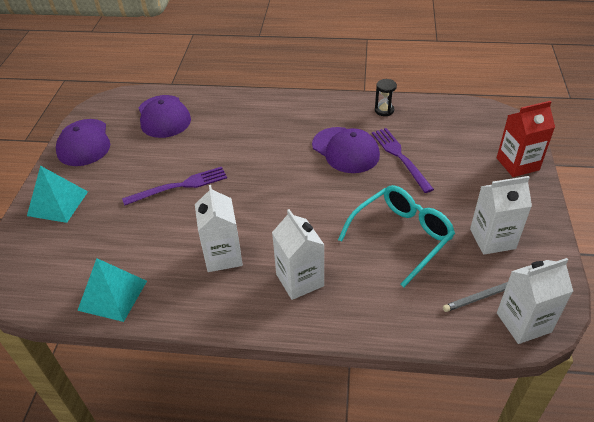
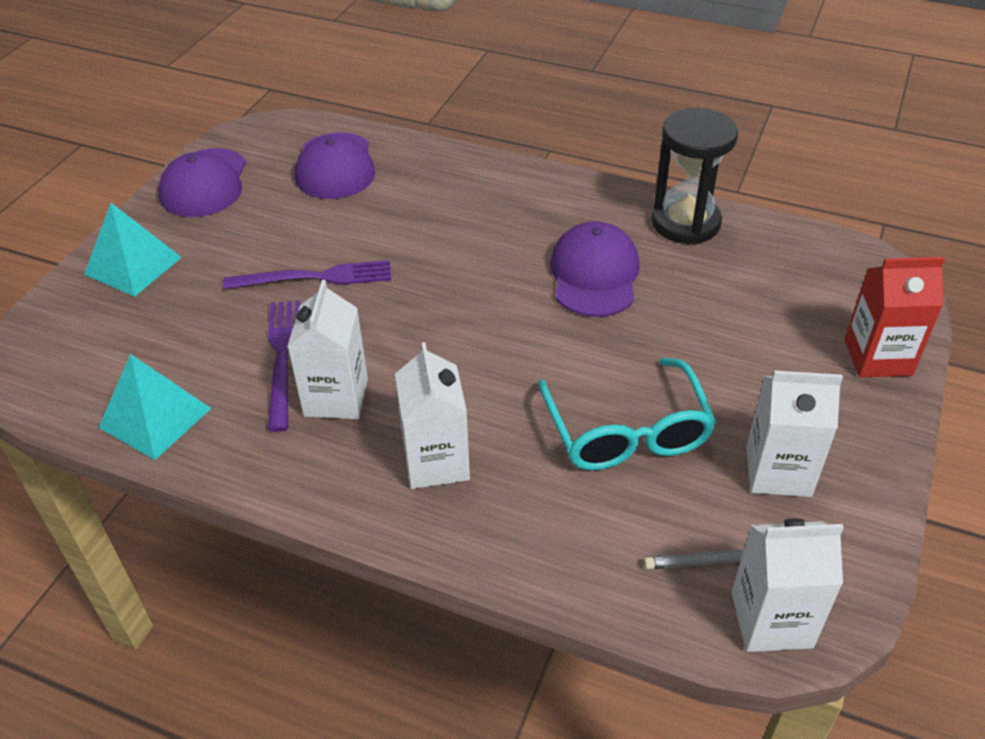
camera: 15 degrees right, 0 degrees up
purple cap [312,127,380,173] -> purple cap turned 150 degrees counterclockwise [550,222,640,317]
turquoise glasses [338,185,455,287] -> turquoise glasses turned 105 degrees clockwise [538,358,716,470]
purple fork [372,128,434,193] -> purple fork moved to [268,300,300,432]
black hourglass [375,79,397,116] -> black hourglass [651,108,738,244], size x2.09

